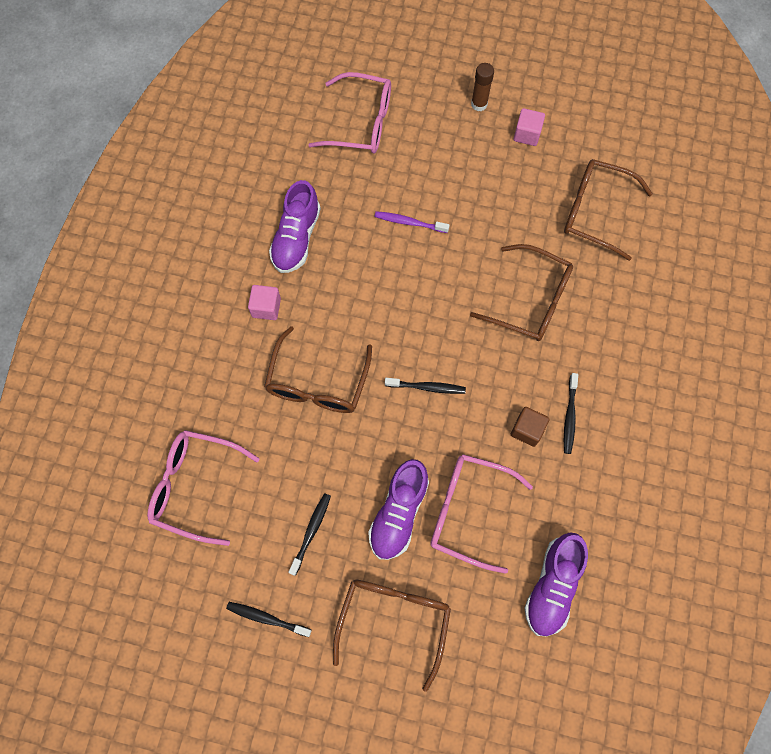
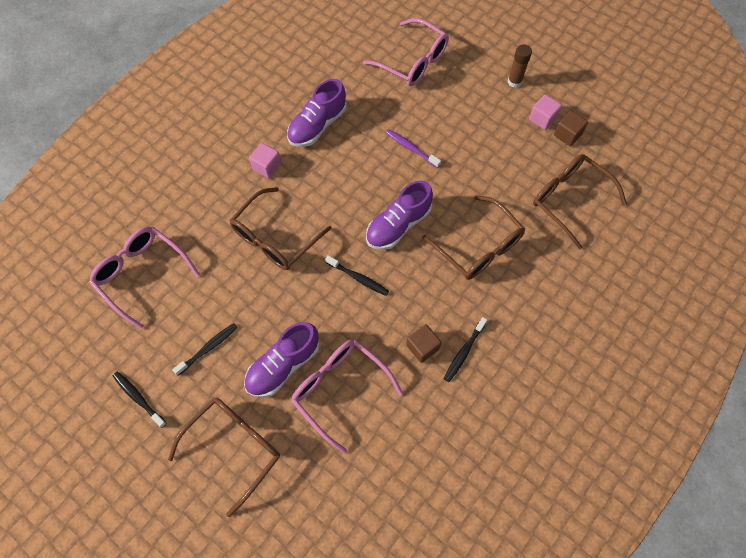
camera: 25 degrees right, 5 degrees down
purple shoe [524,532,588,636] -> purple shoe moved to [366,180,433,250]
none -> brown cube [554,111,588,146]

